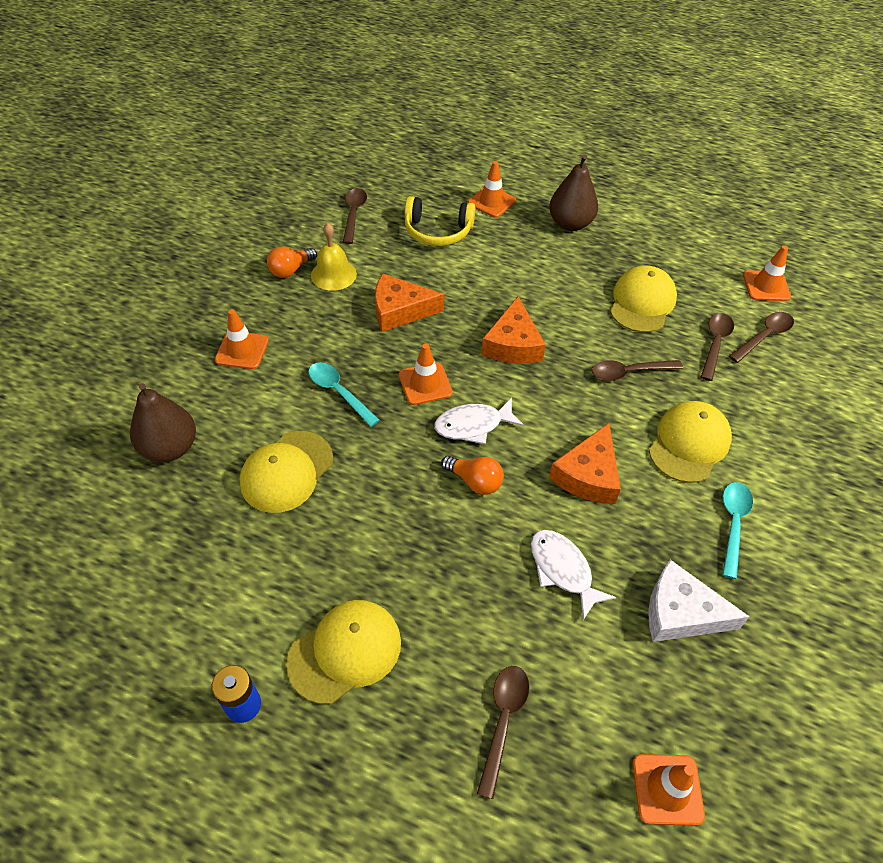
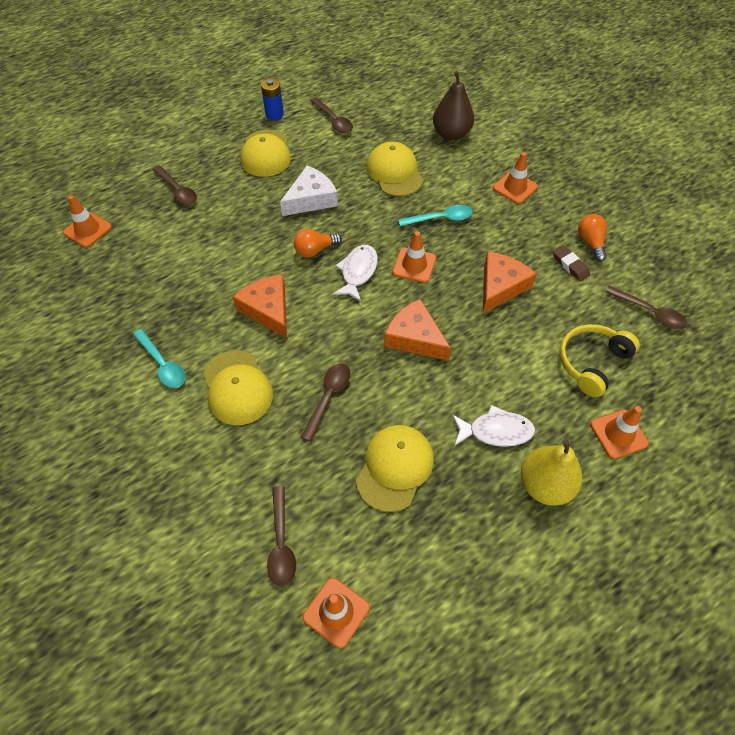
camera: 125 degrees right, 5 degrees up
yellow bell [311,223,357,291] -> brown eraser [553,245,590,281]
white fish [531,530,616,620] -> white fish moved to [452,405,535,447]
brown pear [549,155,598,231] -> yellow pear [521,439,582,506]
yellow cap [610,265,677,333] -> yellow cap turned 120 degrees counterclockwise [356,425,434,512]
white cheese [648,560,750,642] -> white cheese moved to [280,166,338,216]
brown spoon [701,313,734,381] -> brown spoon moved to [310,98,353,133]

